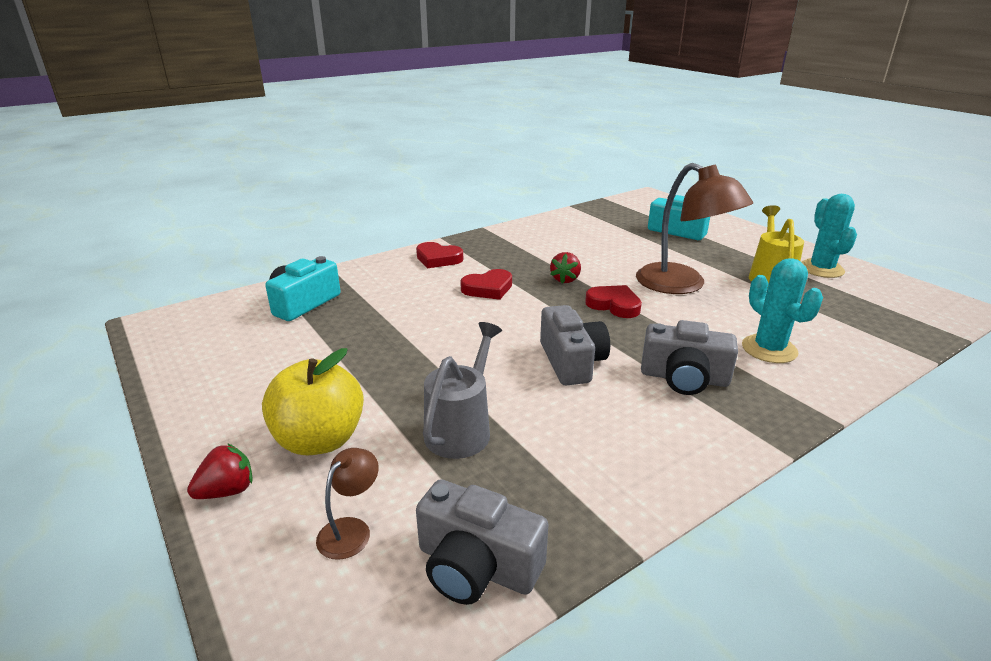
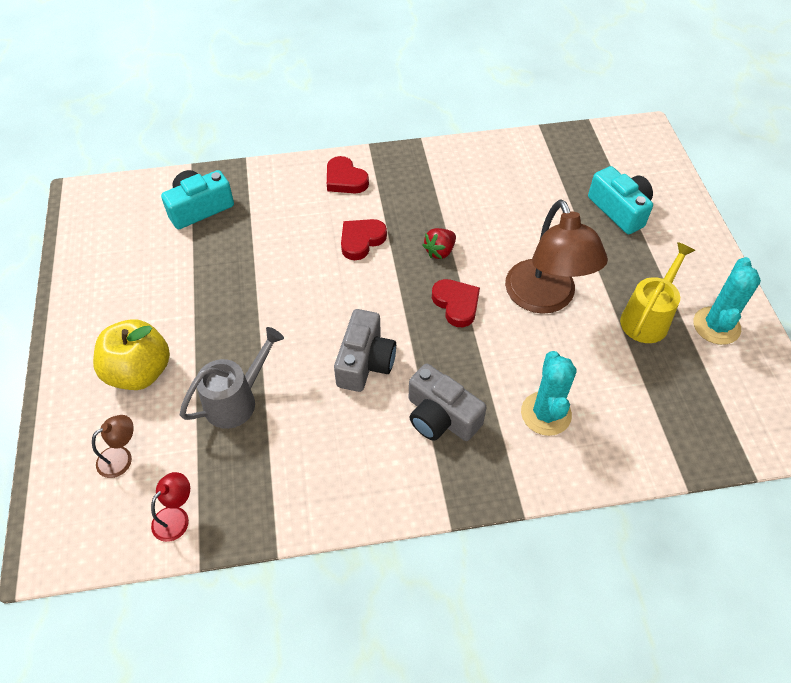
camera: 25 degrees right, 25 degrees up
red strawberry [187,443,253,499] -> none
grey camera [416,479,548,605] -> red lamp [151,472,190,542]
red heart [460,269,512,300] -> red heart turned 135 degrees clockwise [341,219,387,260]

